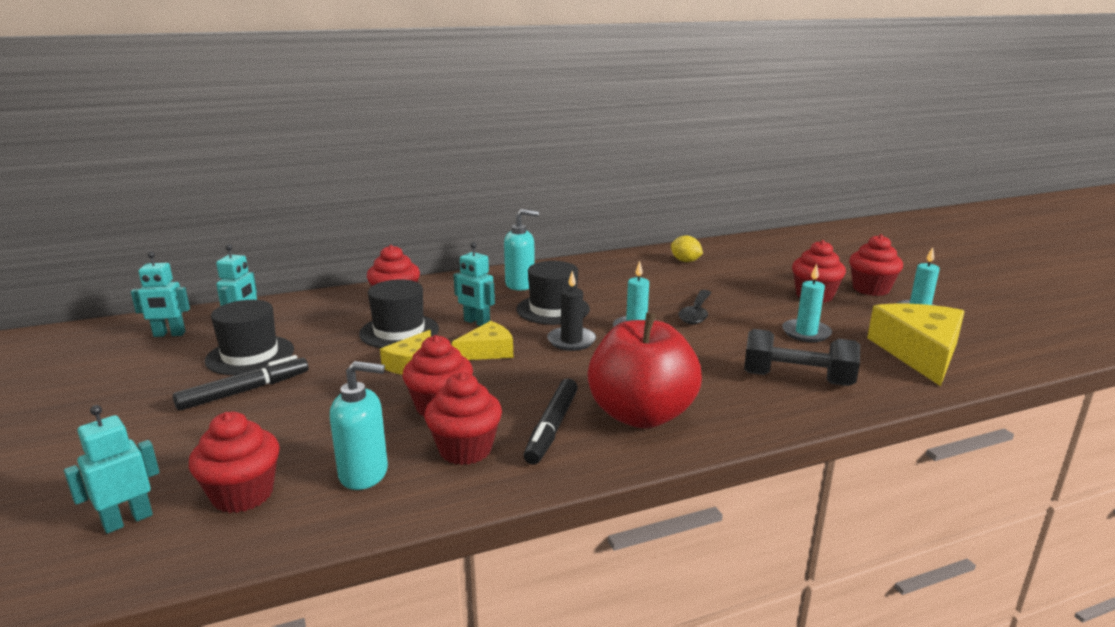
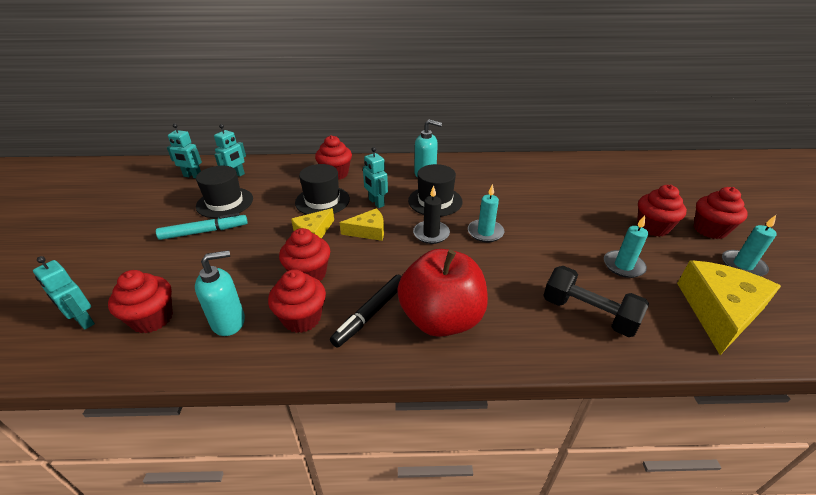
camera: 20 degrees right, 15 degrees up
turquoise robot [64,405,159,534] -> turquoise robot turned 120 degrees counterclockwise [33,256,95,330]
black marker [173,355,309,411] -> turquoise marker [156,213,248,240]
turquoise soap dispenser [330,361,388,490] -> turquoise soap dispenser turned 45 degrees counterclockwise [195,250,245,336]
yellow lemon [671,236,703,262] -> none
black spoon [678,290,712,324] -> none

